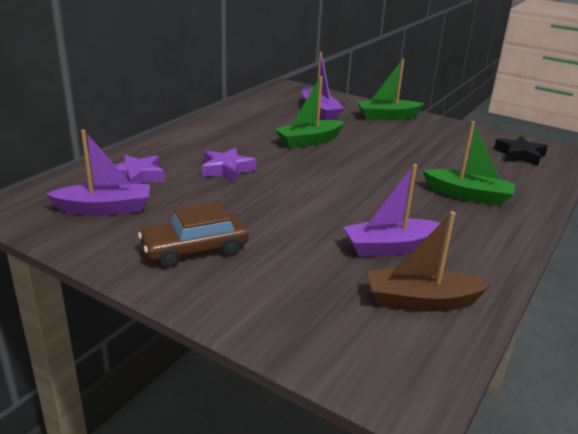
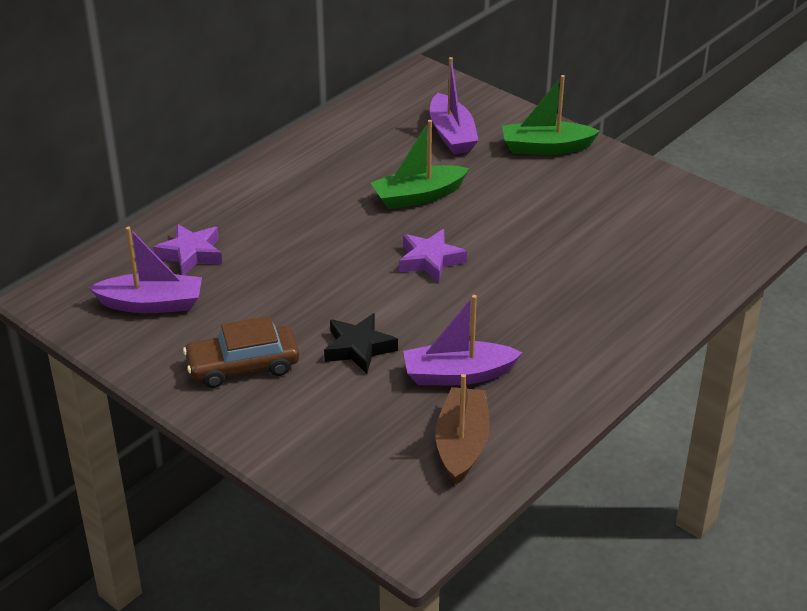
camera: 10 degrees right, 10 degrees up
purple star [202,148,256,182] -> purple star moved to [399,229,467,283]
brown boat [367,211,491,312] -> brown boat turned 90 degrees clockwise [435,374,490,485]
green boat [423,121,515,206] -> none
black star [494,136,548,166] -> black star moved to [324,313,398,374]

